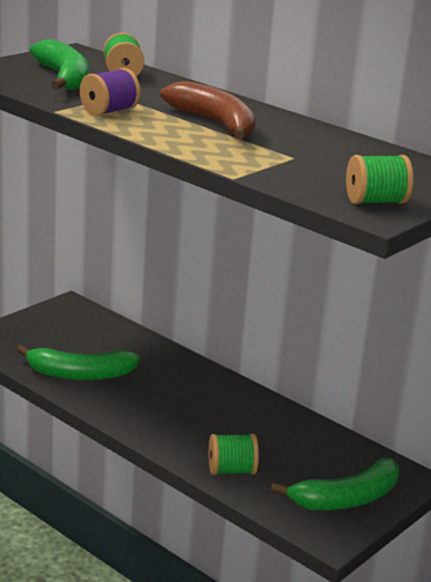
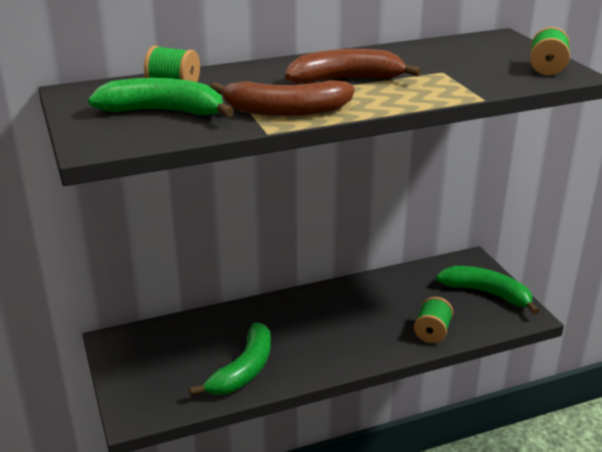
camera: 60 degrees left, 5 degrees up
purple spool [80,68,141,116] -> brown banana [210,80,354,116]
green banana [271,458,399,510] -> green banana turned 60 degrees counterclockwise [436,266,539,314]

